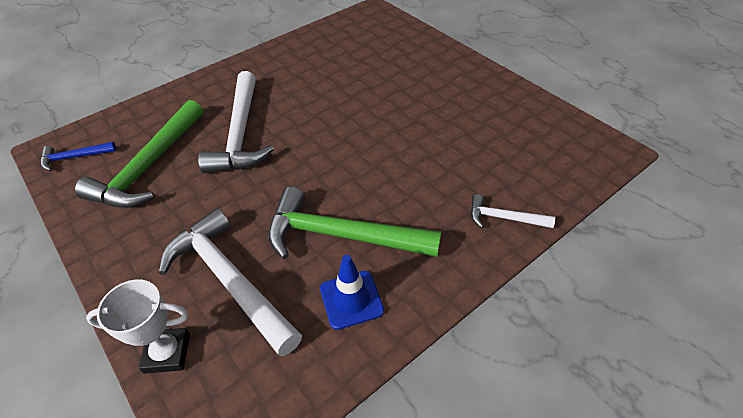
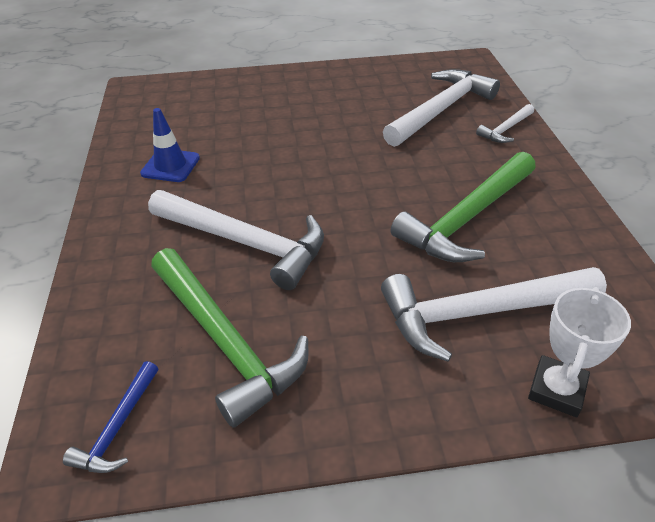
camera: 60 degrees left, 5 degrees down
blue traffic cone [320,255,384,330] -> blue traffic cone moved to [140,108,200,182]
none -> white hammer [383,69,500,147]

